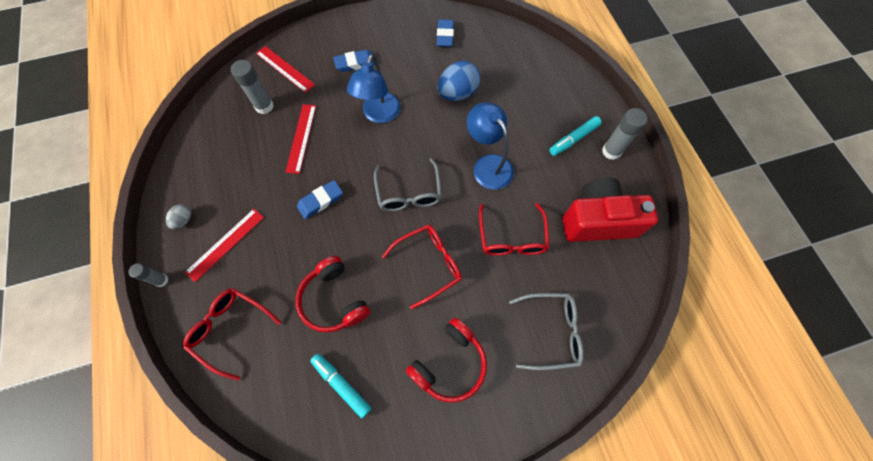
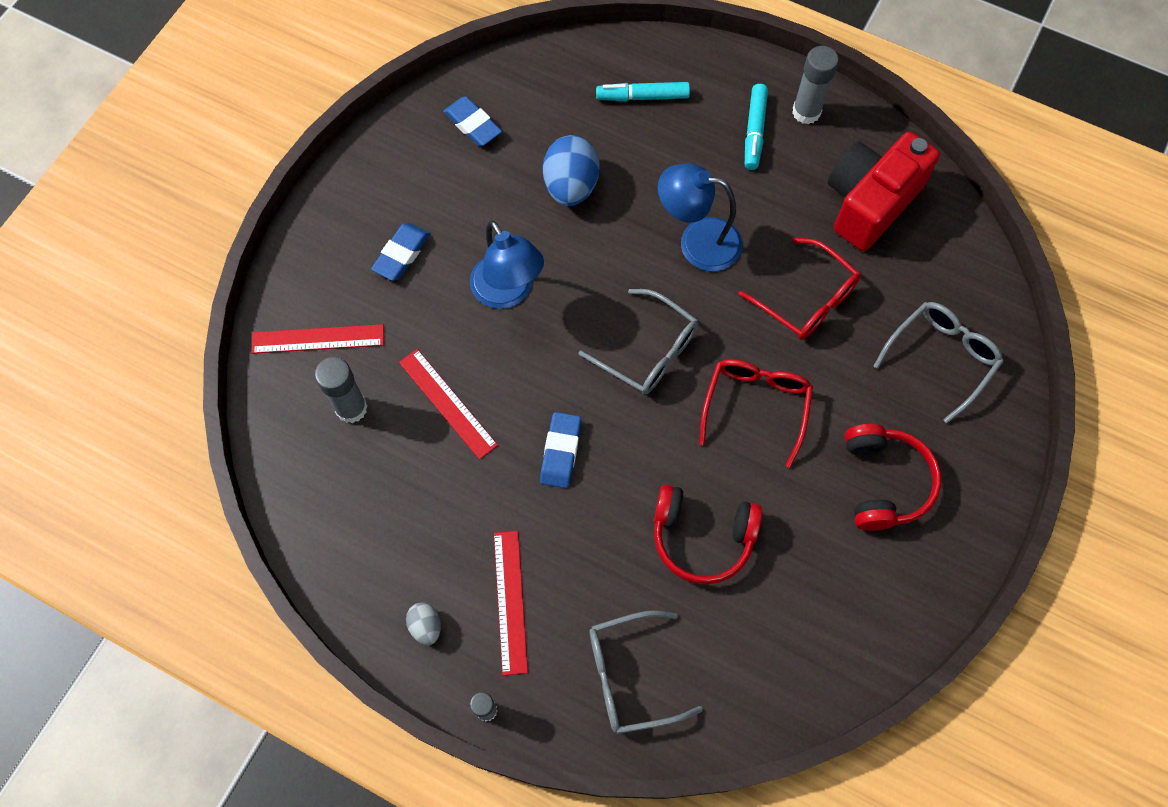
camera: 45 degrees left, 0 degrees up
red glasses [183,288,281,381] -> grey glasses [589,610,703,734]
turquoise marker [310,354,371,418] -> turquoise marker moved to [596,82,690,101]

